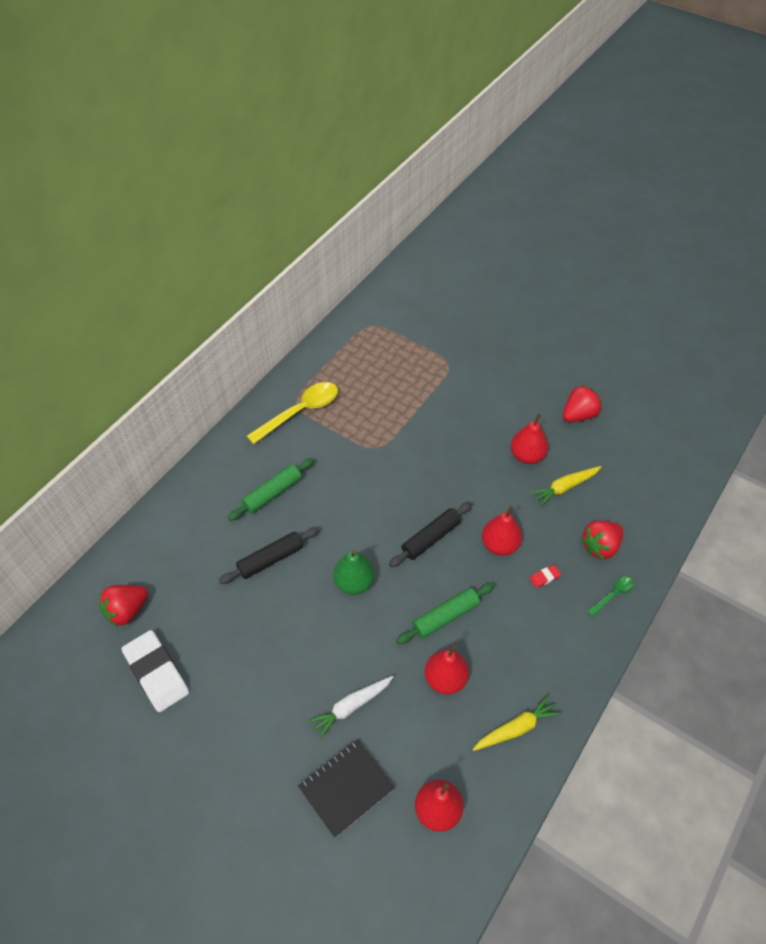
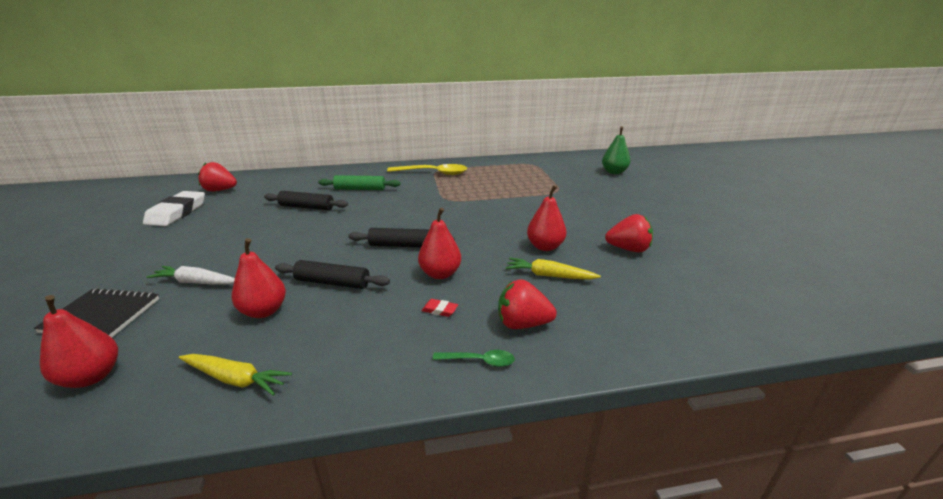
camera: 45 degrees right, 25 degrees down
green pear [333,549,375,595] -> green pear moved to [602,126,630,174]
green rolling pin [396,583,495,644] -> black rolling pin [275,260,390,289]

